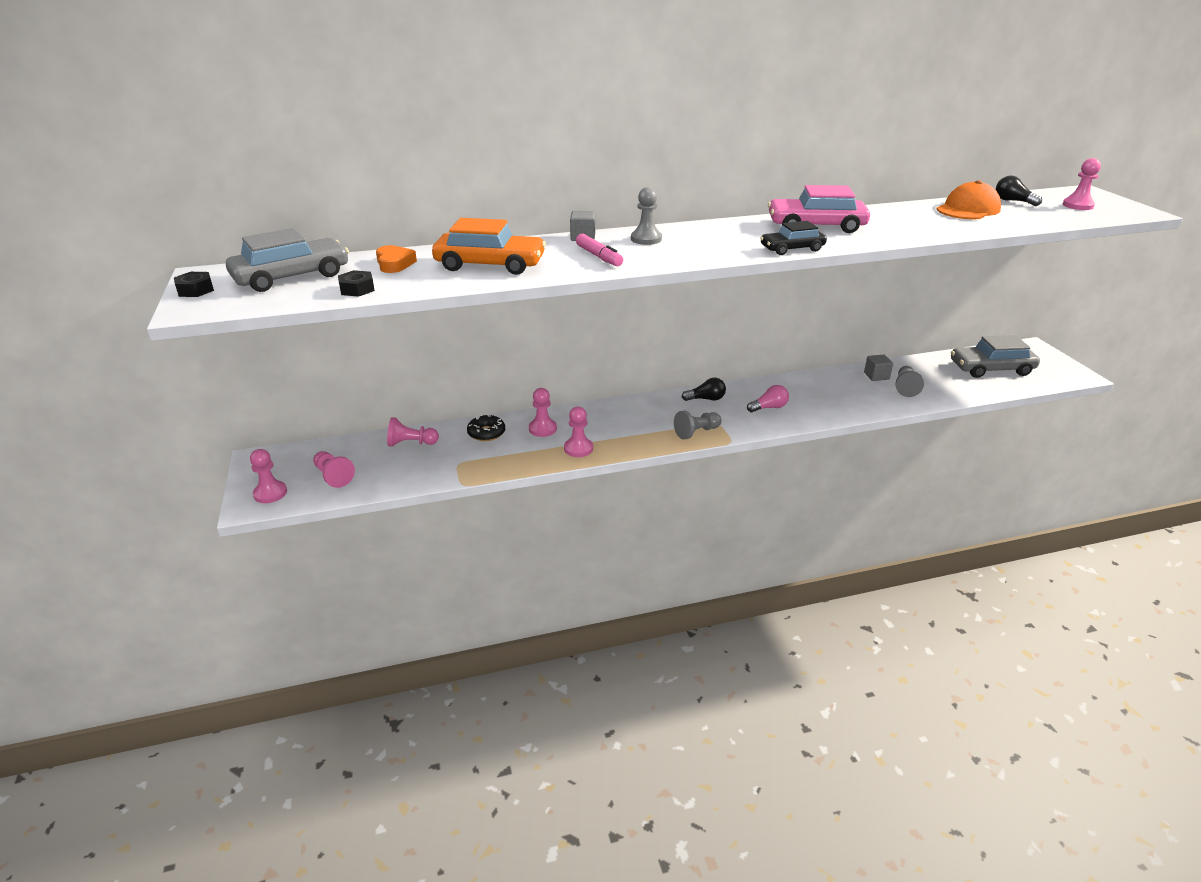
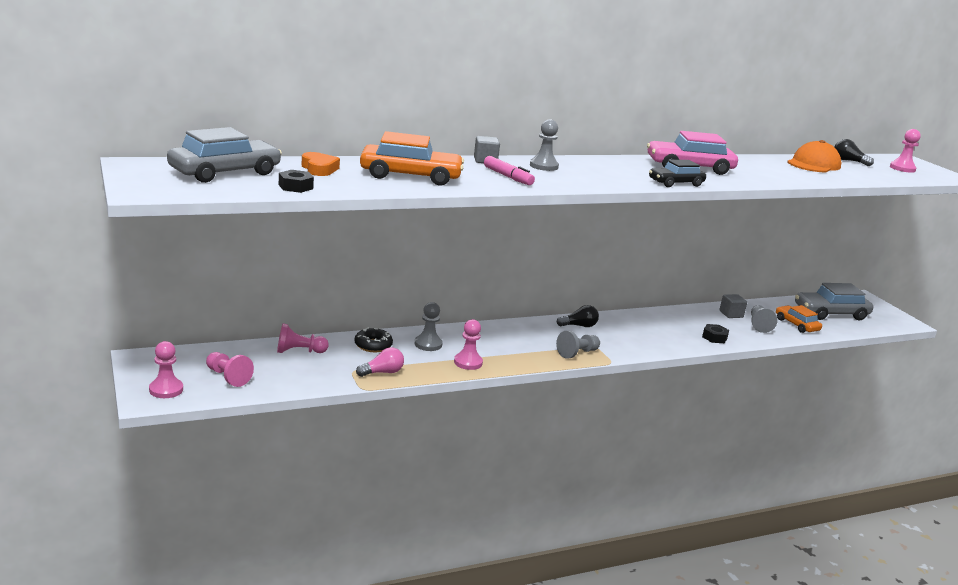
camera: 10 degrees left, 10 degrees down
black nut [174,272,214,297] -> black nut moved to [702,324,729,343]
pink pawn [529,388,557,437] -> grey pawn [415,302,443,351]
pink light bulb [747,385,789,412] -> pink light bulb moved to [356,347,404,377]
none -> orange car [776,305,822,333]

